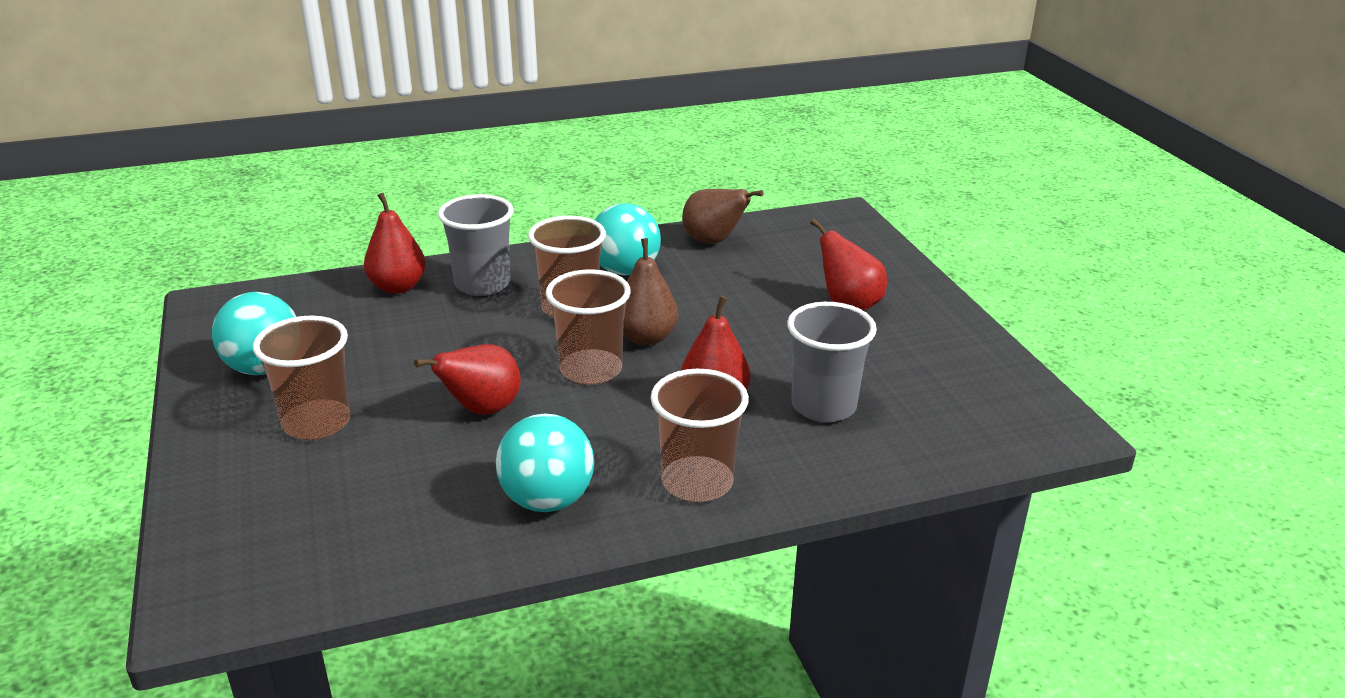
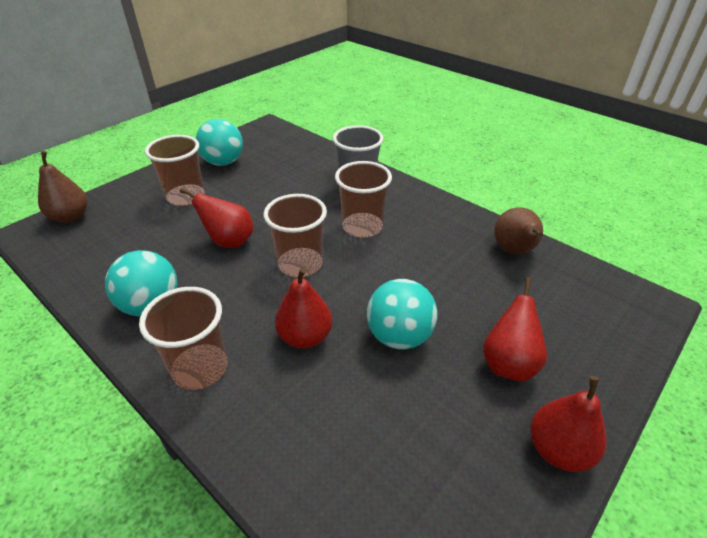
camera: 60 degrees right, 10 degrees up
red pear [364,193,426,294] -> red pear moved to [530,376,607,472]
turquoise ball [595,203,661,275] -> turquoise ball moved to [367,279,437,350]
brown pear [623,238,678,346] -> brown pear moved to [38,151,87,223]
grey cup [787,302,877,423] -> none

